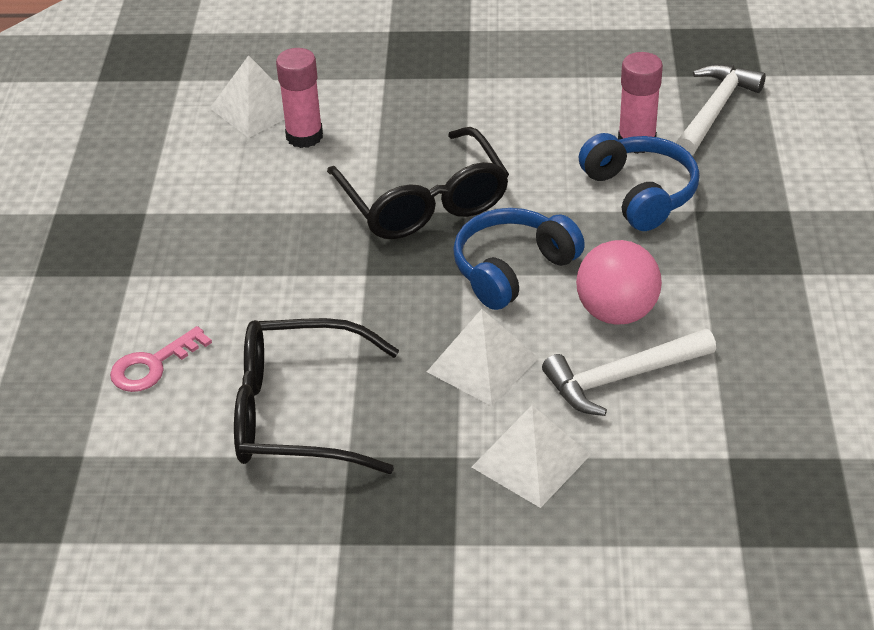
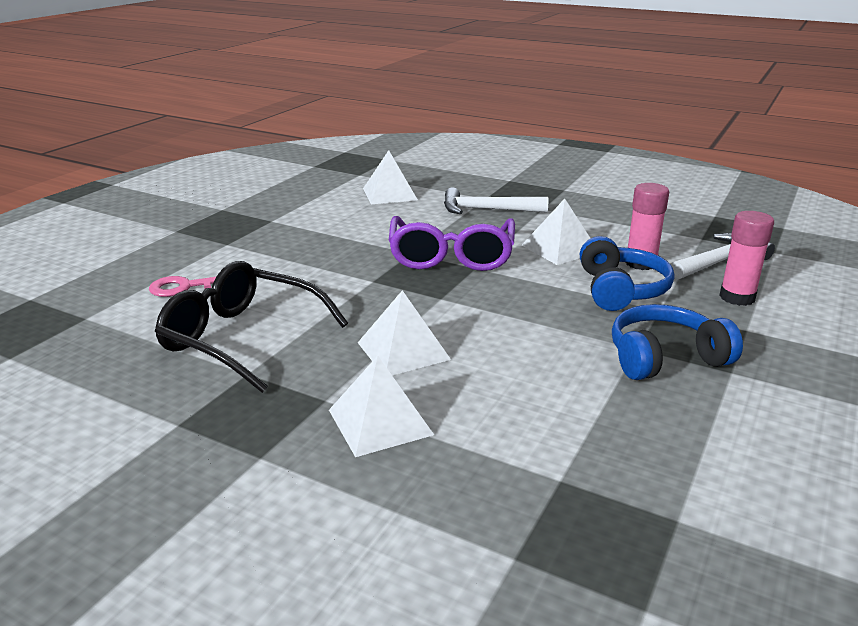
camera: 25 degrees right, 15 degrees down
pink glue stick [276,48,323,148] -> pink glue stick moved to [719,211,774,306]
black glasses [327,127,509,239] -> purple glasses [389,216,515,271]
blue headphones [453,208,585,310] -> blue headphones moved to [612,304,743,380]
white hammer [542,329,716,416] -> white hammer moved to [444,187,548,214]
pink ball [576,240,662,325] -> none
none -> white pyramid [522,199,591,265]

